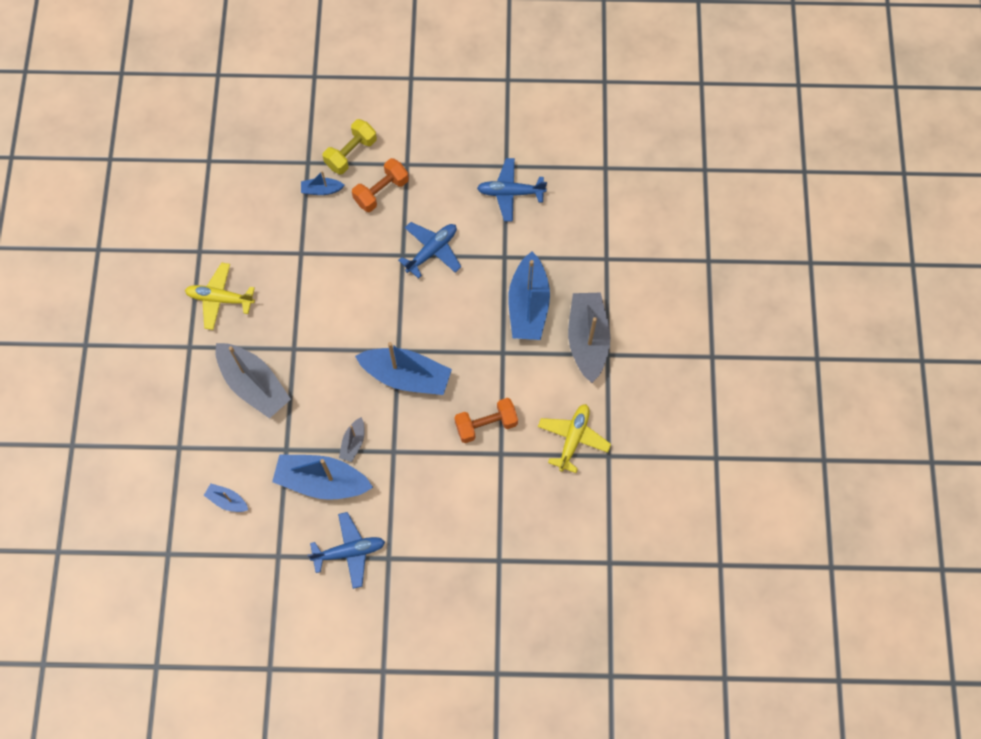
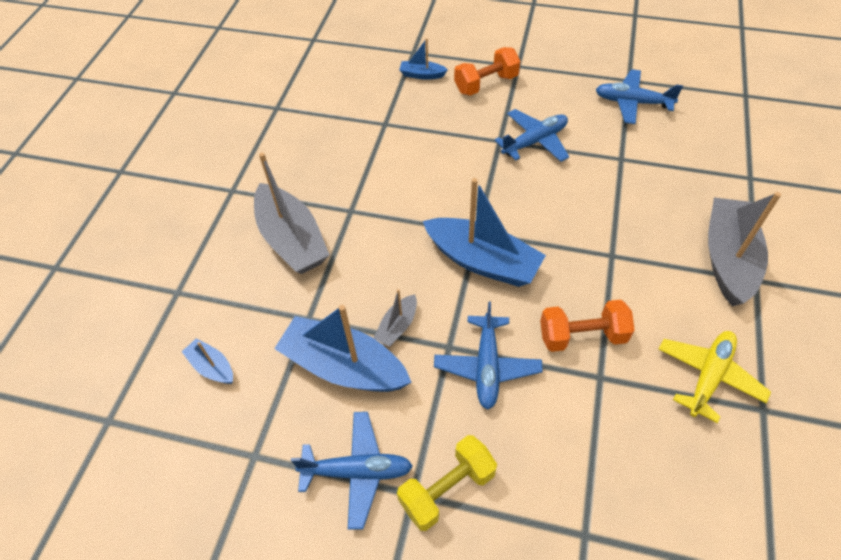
camera: 15 degrees right, 15 degrees down
yellow plane [185,263,255,330] -> none
yellow dumbbell [323,119,377,174] -> yellow dumbbell moved to [397,435,497,531]
blue boat [508,251,550,340] -> none
none -> blue plane [434,301,543,410]

